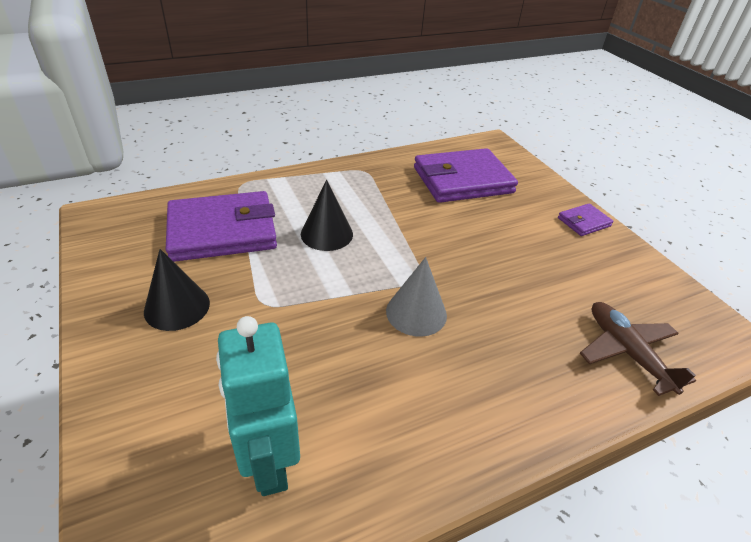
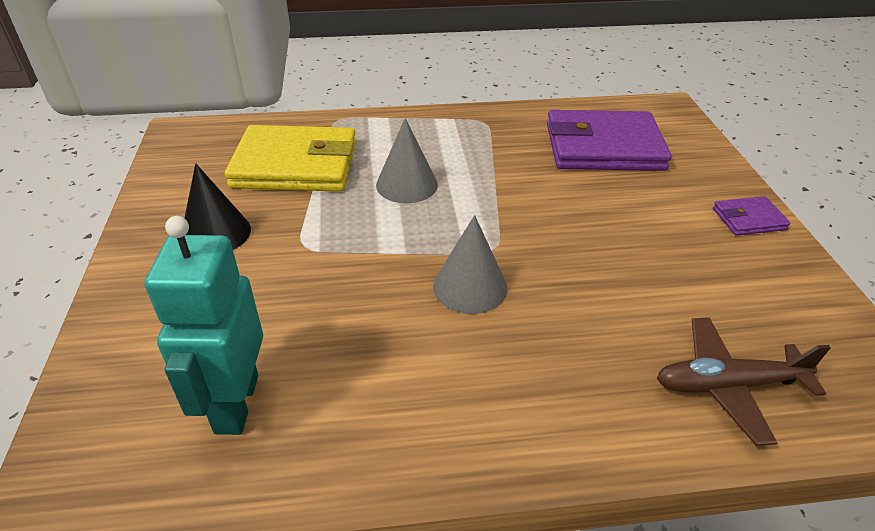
camera: 20 degrees right, 0 degrees up
purple wallet [166,191,277,262] -> yellow wallet [225,125,356,192]
black cone [301,180,353,251] -> grey cone [376,118,438,203]
brown plane [580,302,696,396] -> brown plane turned 90 degrees counterclockwise [657,317,830,446]

